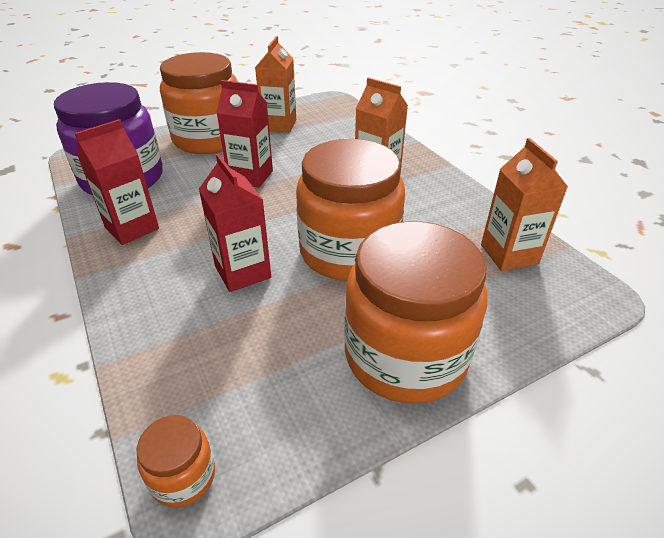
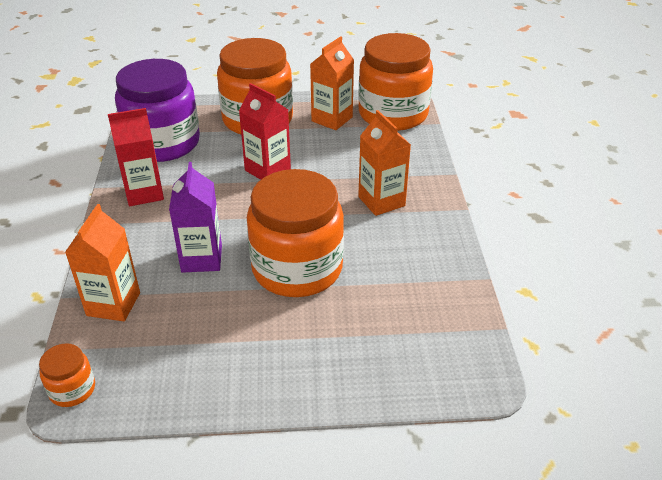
camera: 25 degrees right, 0 degrees up
red carton [199,154,271,292] -> purple carton [169,162,222,273]
orange jar [344,221,487,403] -> orange jar moved to [358,33,433,131]
orange carton [481,138,568,271] -> orange carton moved to [65,204,140,321]

